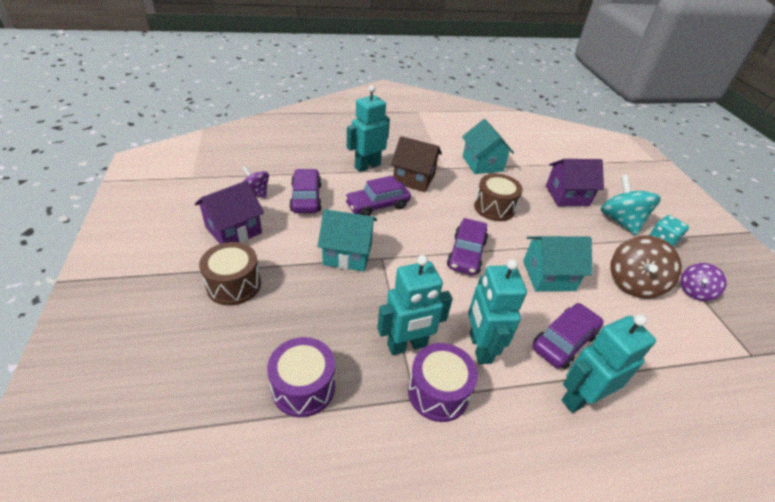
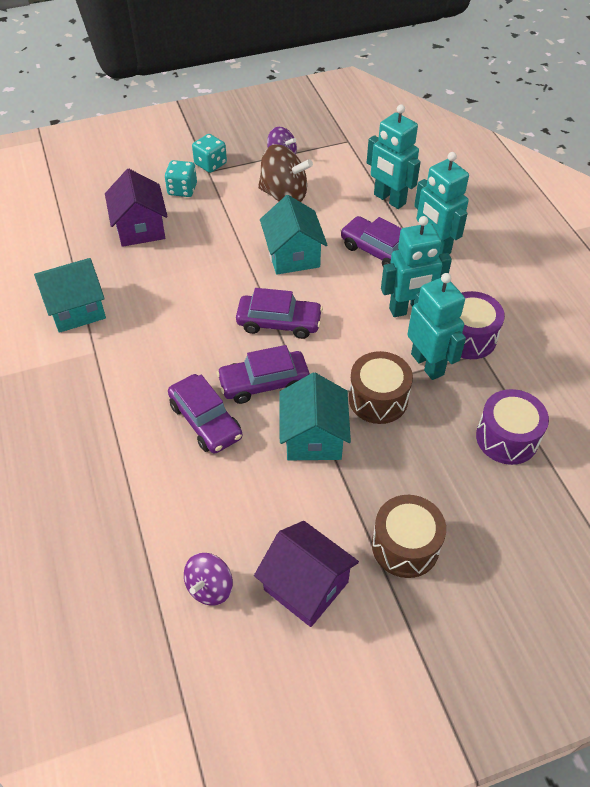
camera: 95 degrees left, 10 degrees up
purple car [289,169,322,213] -> purple car moved to [217,345,310,404]
turquoise robot [347,85,390,172] -> turquoise robot moved to [367,105,421,209]
brown house [391,136,442,192] -> none
brown drum [474,174,523,221] -> brown drum moved to [349,351,413,424]
turquoise spinning top [600,175,661,235] -> turquoise dice [165,160,197,197]

